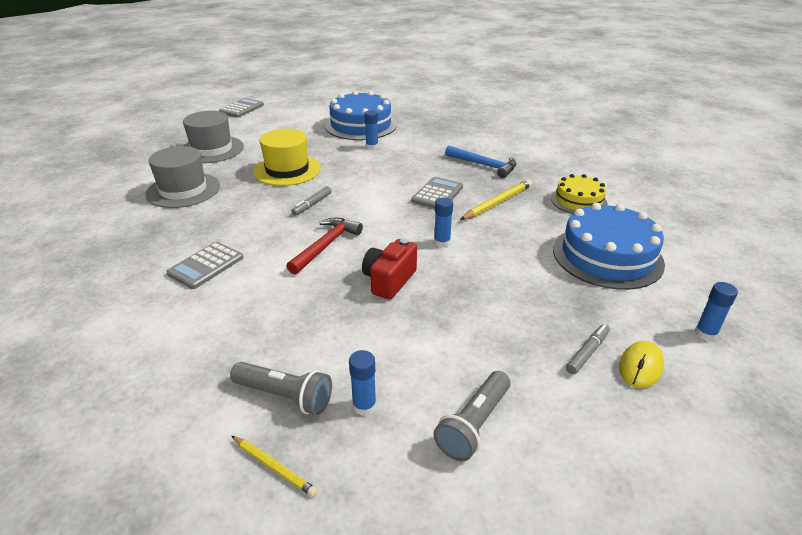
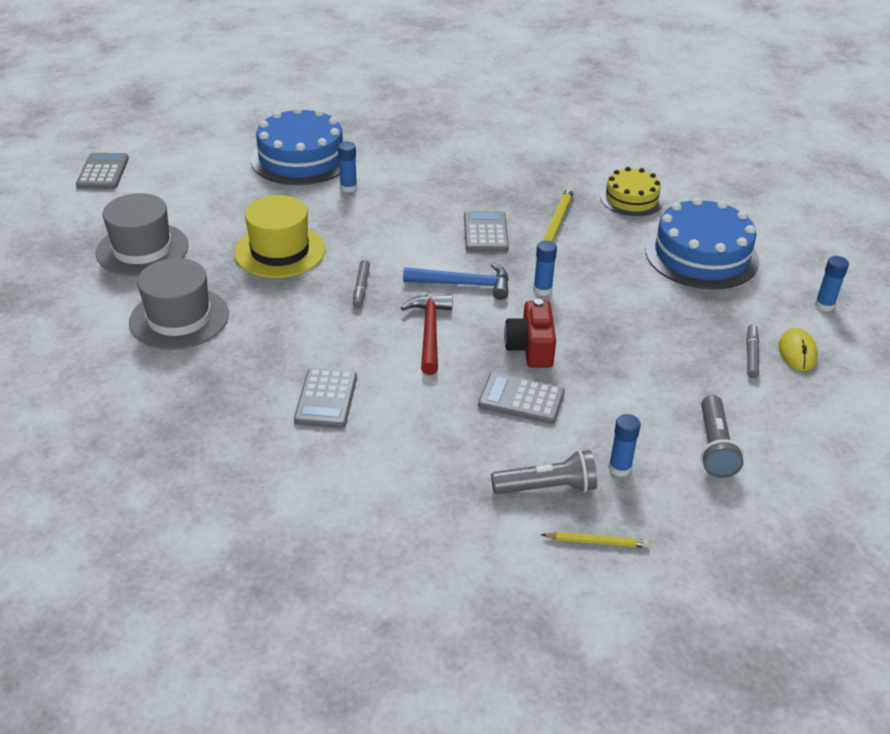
camera: 30 degrees left, 5 degrees up
blue hammer [445,146,517,178] -> blue hammer moved to [403,263,509,300]
none -> grey calculator [478,372,565,424]

